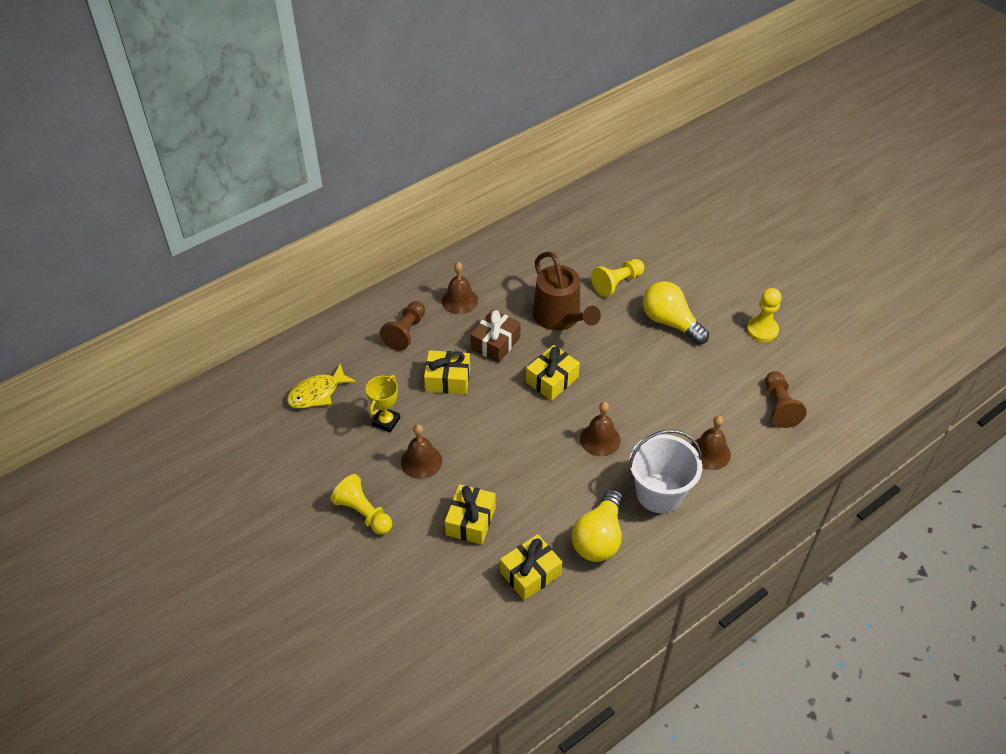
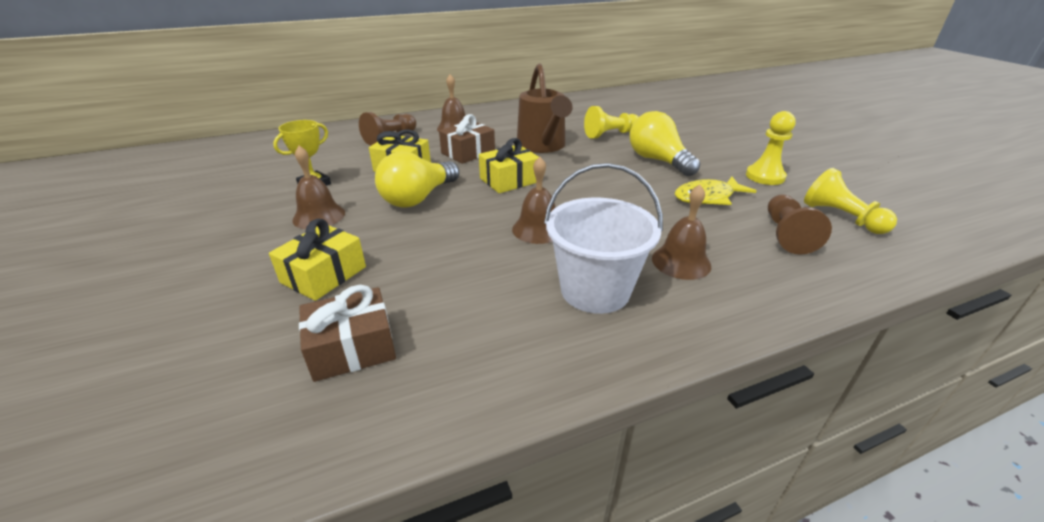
camera: 15 degrees right, 15 degrees down
yellow fish [287,363,356,409] -> yellow fish moved to [675,177,756,205]
yellow pawn [330,474,392,535] -> yellow pawn moved to [804,168,897,234]
yellow gift [500,534,562,600] -> brown gift [299,285,396,382]
yellow light bulb [572,489,623,562] -> yellow light bulb moved to [375,151,459,208]

